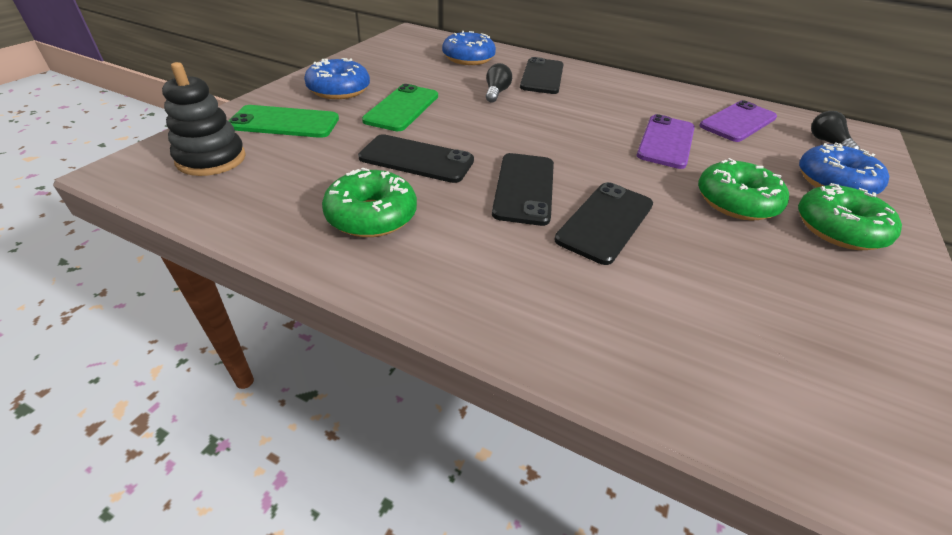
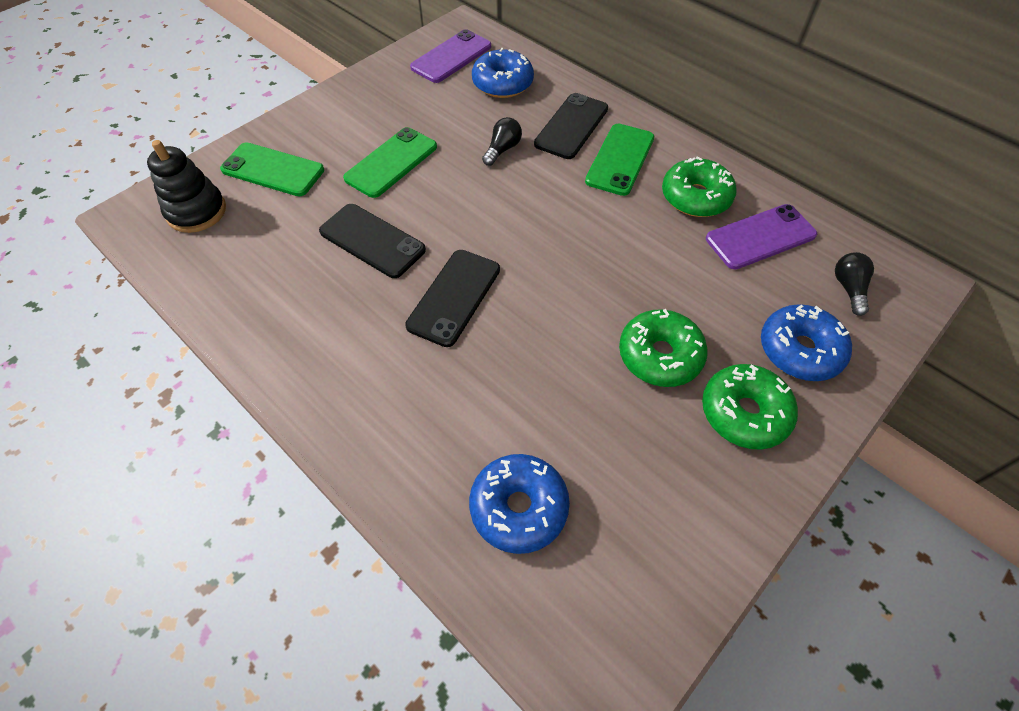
camera: 20 degrees right, 15 degrees up
blue donut [304,58,370,99] -> blue donut moved to [469,454,570,554]
green donut [322,168,417,237] -> green donut moved to [662,157,737,217]
black phone [555,182,653,265] -> none
purple phone [637,114,695,169] -> purple phone moved to [410,29,491,83]
none -> green phone [585,124,654,196]

